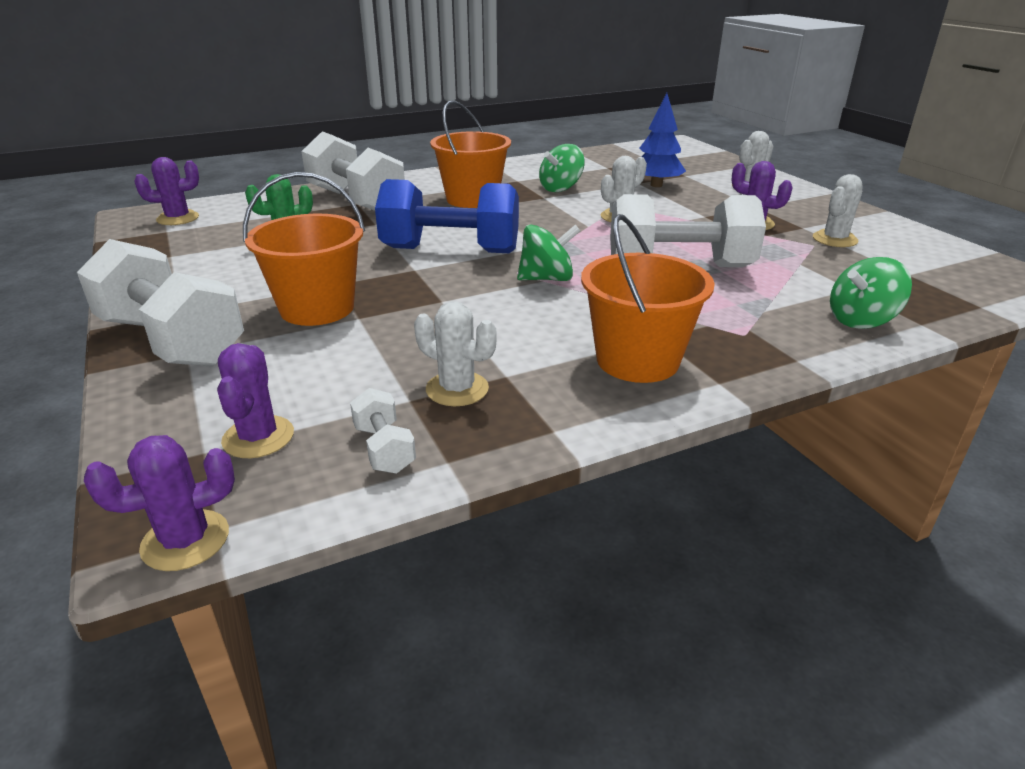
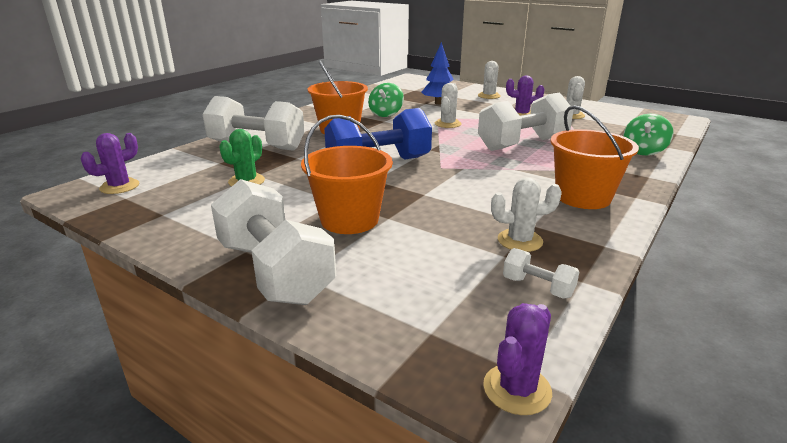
camera: 30 degrees left, 5 degrees down
white dumbbell [77,239,244,367] -> white dumbbell turned 45 degrees clockwise [211,179,336,305]
purple cactus [217,343,294,458] -> none
green spinning top [517,224,580,281] -> none

